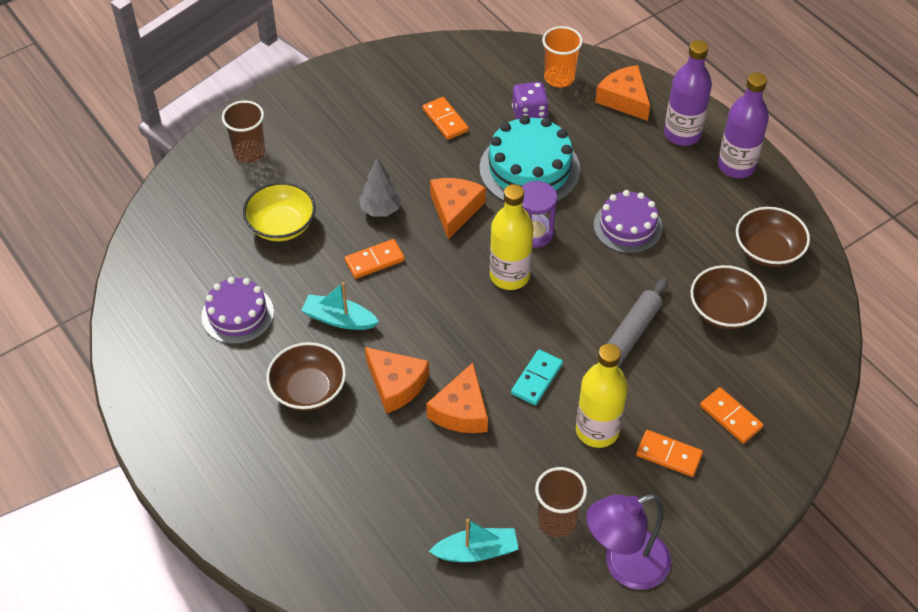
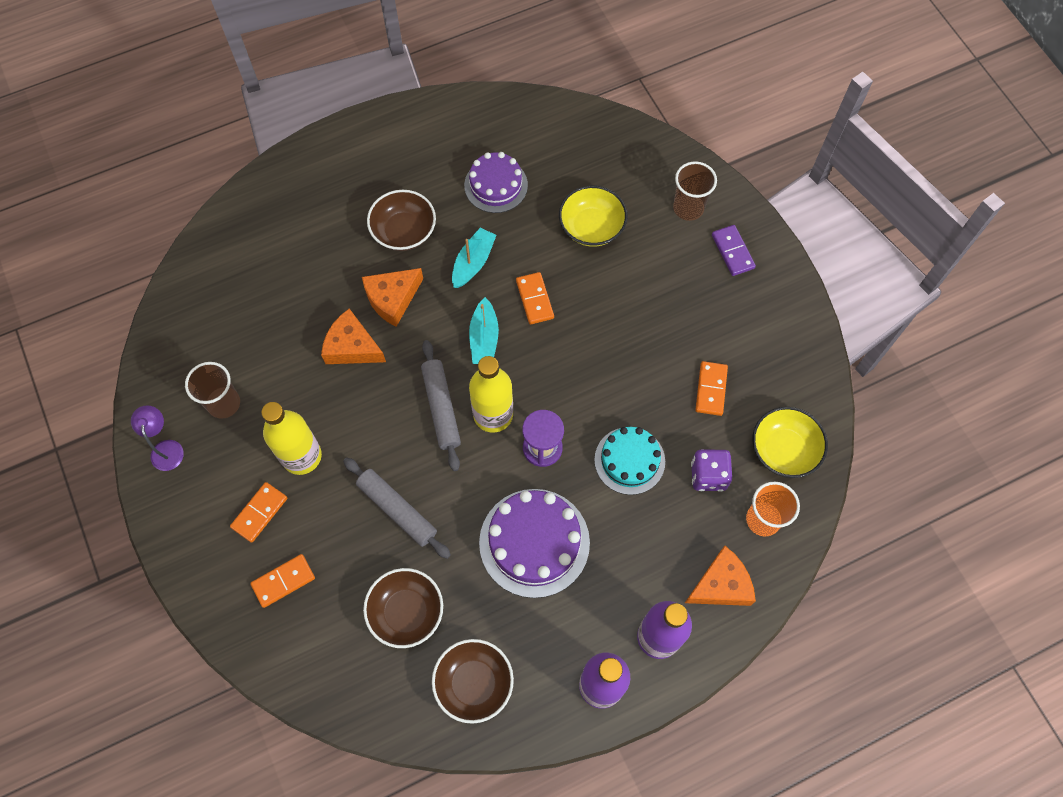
camera: 100 degrees right, 15 degrees up
grey tree [359,158,401,217] -> none
orange domino [422,97,469,140] -> orange domino turned 60 degrees counterclockwise [695,361,728,416]
turquoise boat [429,519,519,562] -> turquoise boat moved to [469,297,499,364]
orange cheese [430,178,486,239] -> none
turquoise cake [479,115,580,202] -> turquoise cake [594,427,665,495], size x0.66
turquoise domino [511,349,563,405] -> none
purple lamp [587,494,671,590] -> purple lamp [131,405,184,471], size x0.58
purple cake [594,190,663,254] -> purple cake [479,489,590,598], size x1.52
none -> grey rolling pin [421,340,461,471]
none -> purple domino [712,225,756,276]
none -> yellow bowl [752,407,828,478]

